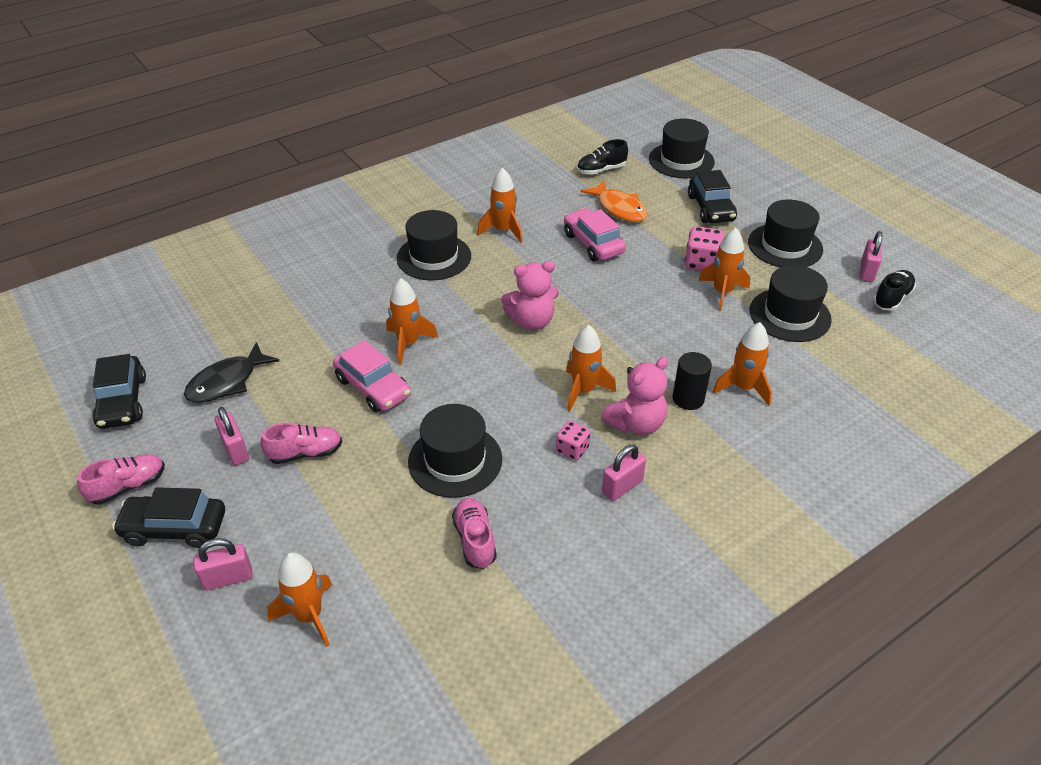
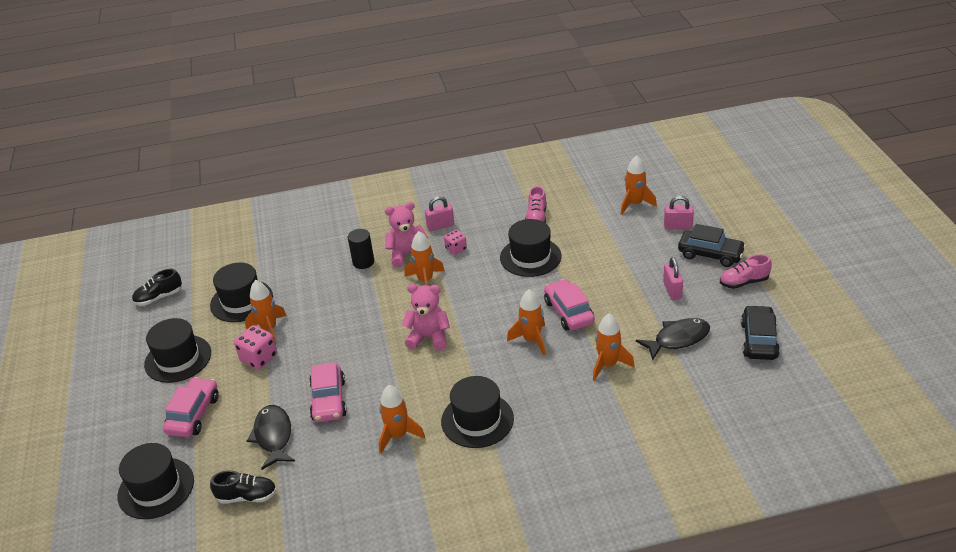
camera: 155 degrees left, 5 degrees down
pink shoe [260,423,342,464] -> none
orange fish [581,181,648,222] -> black fish [247,405,295,470]
black car [688,170,737,223] -> pink car [163,377,219,437]
orange rocket [713,322,772,406] -> orange rocket moved to [593,313,634,381]
pink padlock [860,231,882,282] -> none

